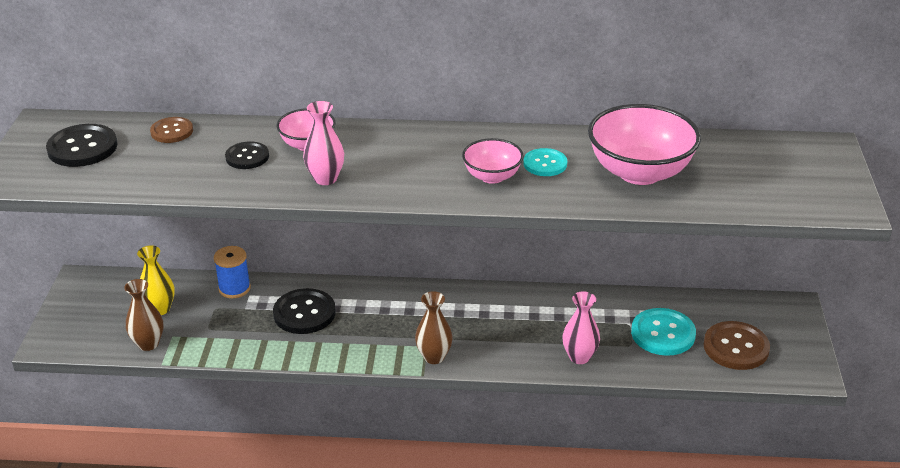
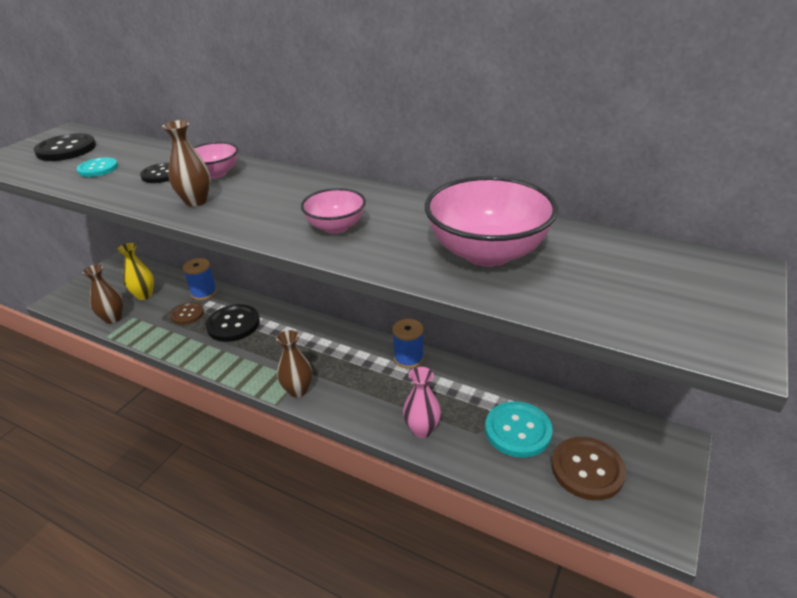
camera: 25 degrees right, 0 degrees up
brown button [150,117,193,143] -> brown button moved to [170,302,204,325]
pink vase [303,101,344,185] -> brown vase [162,120,211,207]
turquoise button [523,148,567,176] -> turquoise button moved to [77,157,118,177]
none -> blue spool [392,319,424,369]

